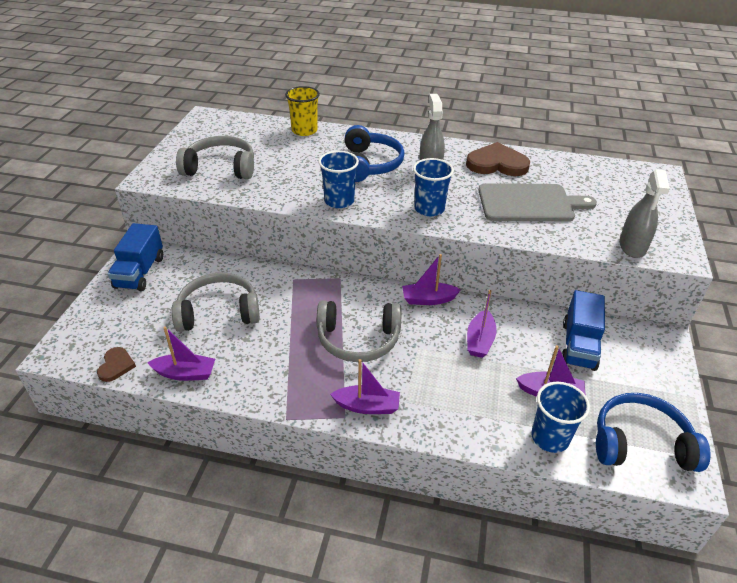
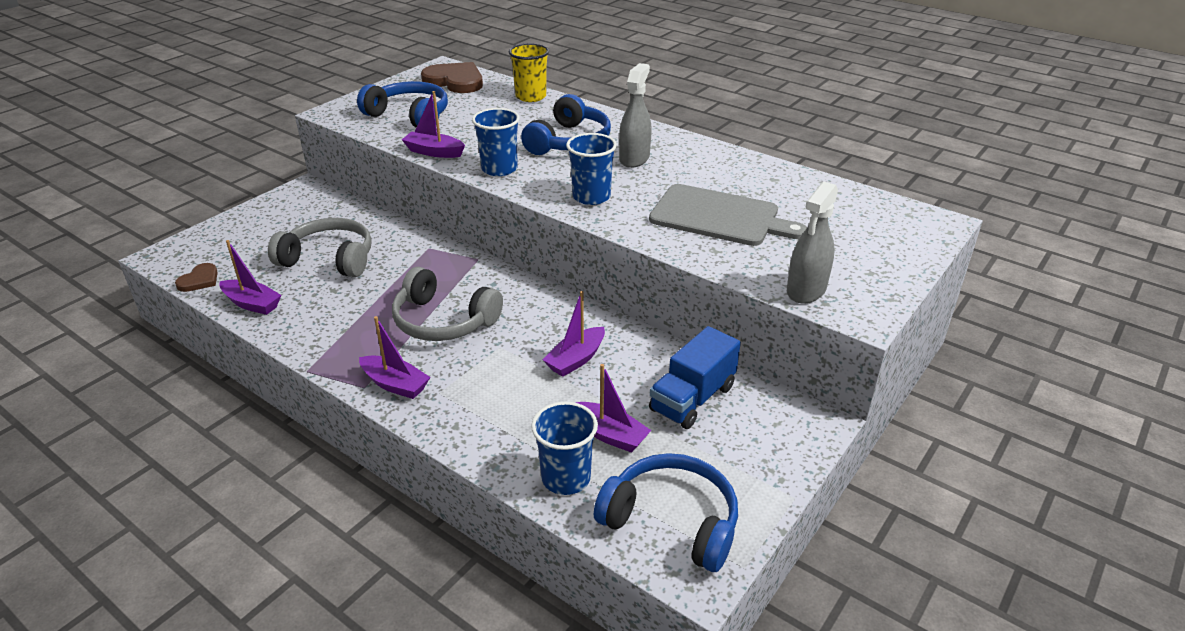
camera: 25 degrees right, 5 degrees down
blue truck [107,223,163,291] -> none
grey headphones [176,136,254,179] -> blue headphones [357,81,448,128]
purple boat [402,254,461,305] -> purple boat moved to [402,91,465,158]
brown heart [466,142,530,176] -> brown heart moved to [421,62,483,93]

